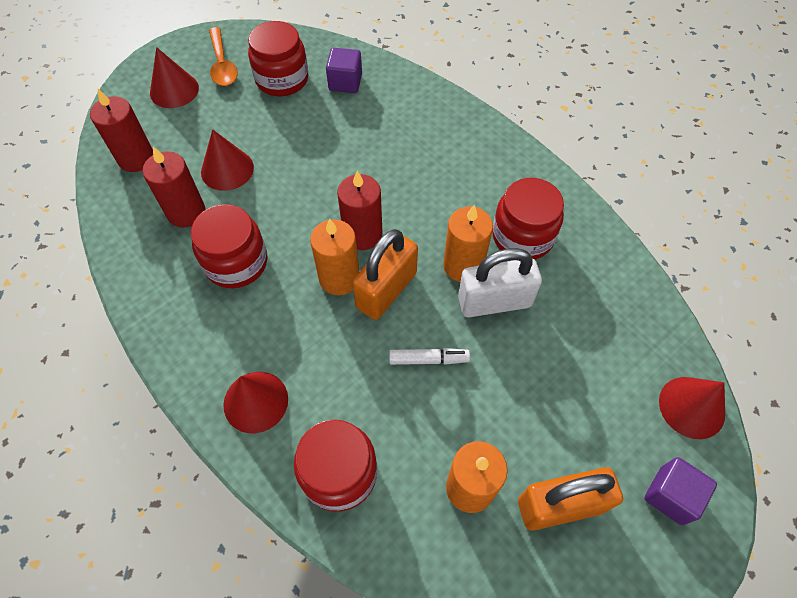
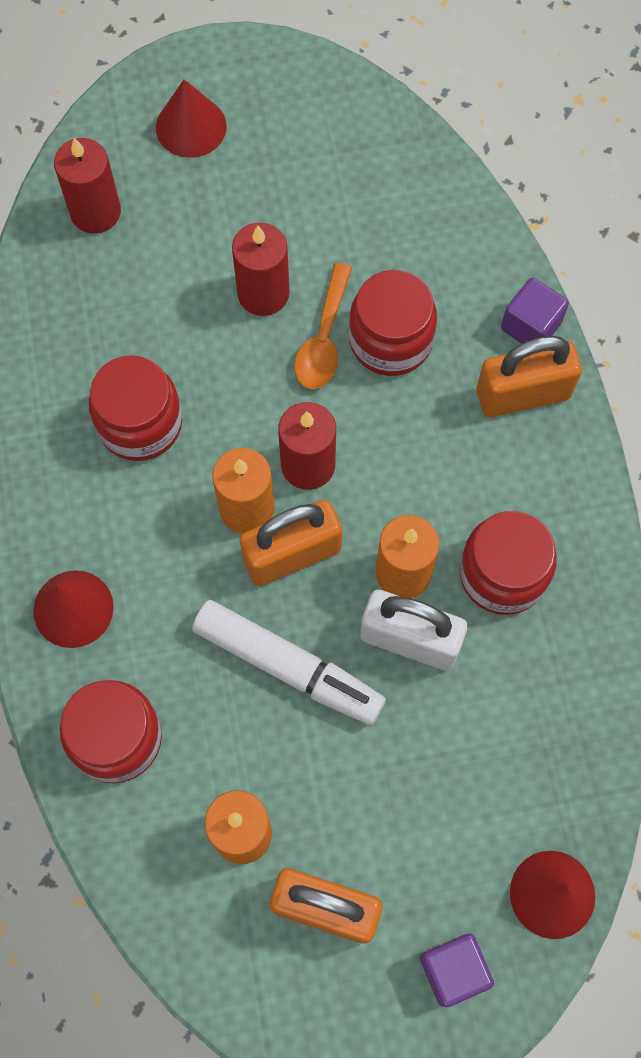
camera: 30 degrees right, 10 degrees up
red candle [142,146,205,228] -> red candle moved to [232,222,290,316]
red cone [201,129,254,191] -> none
orange spoon [209,27,238,86] -> orange spoon moved to [294,263,352,389]
red jar [248,21,308,96] -> red jar moved to [349,270,437,376]
purple cube [326,48,362,93] -> purple cube moved to [501,277,569,344]
white marker [389,348,470,365] -> white marker [192,600,386,725], size x1.96
none -> orange padlock [477,336,582,417]

